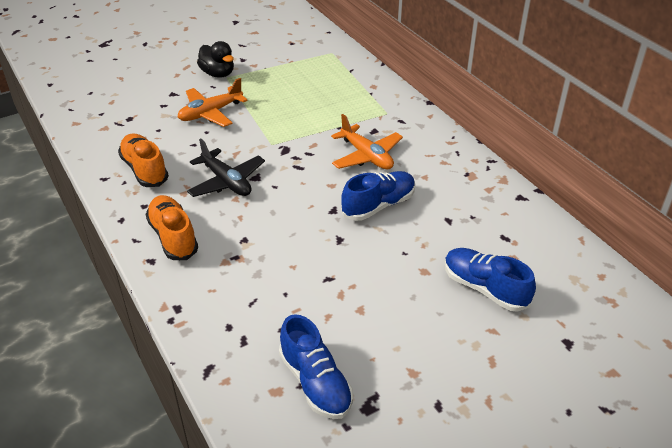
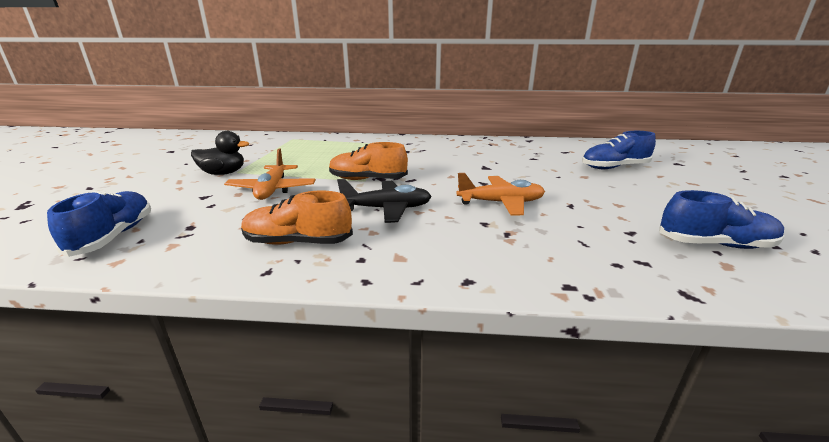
camera: 55 degrees left, 15 degrees down
orange shoe [145,195,198,260] -> orange shoe moved to [329,142,408,180]
orange plane [331,114,403,169] -> orange plane moved to [457,173,545,216]
blue shoe [341,171,415,221] -> blue shoe moved to [47,191,151,257]

